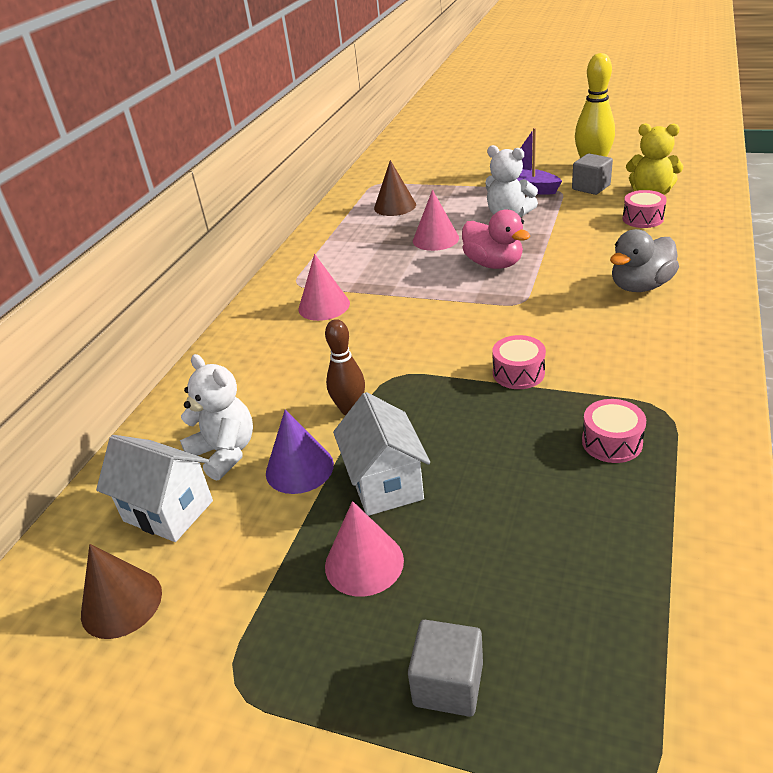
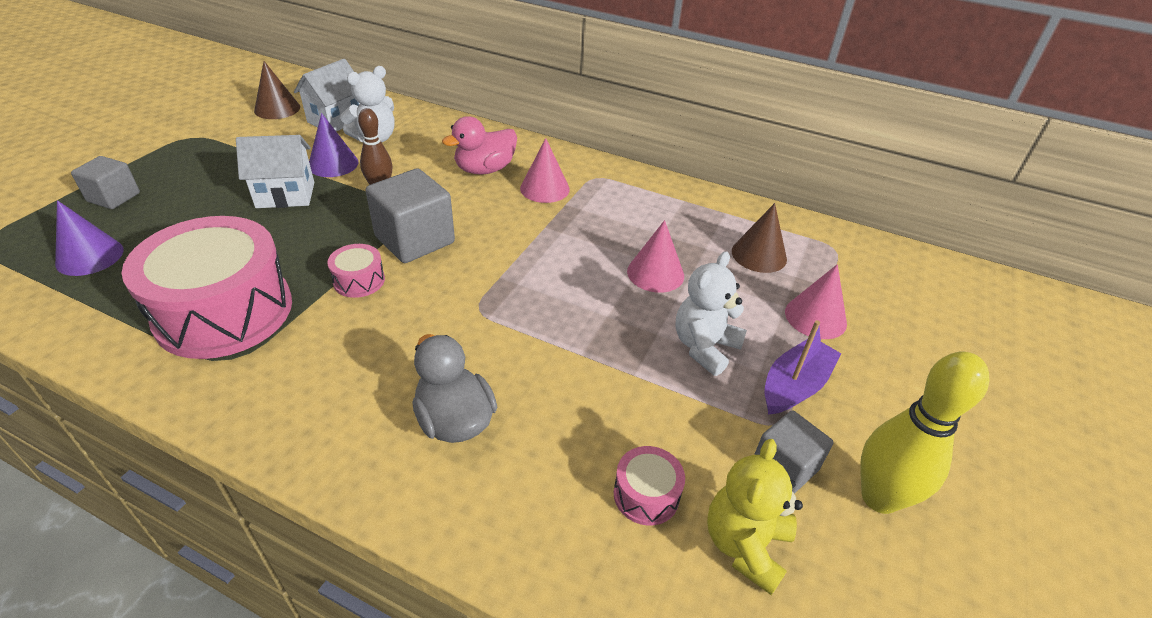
camera: 90 degrees right, 5 degrees up
pink cone [325,501,404,597] -> pink cone moved to [785,264,847,339]
pink duck [462,209,530,269] -> pink duck moved to [442,116,517,175]
pink drum [582,399,646,463] -> pink drum [122,216,292,359], size x2.41
none -> purple cone [55,200,124,276]
none -> grey cube [366,168,455,263]

